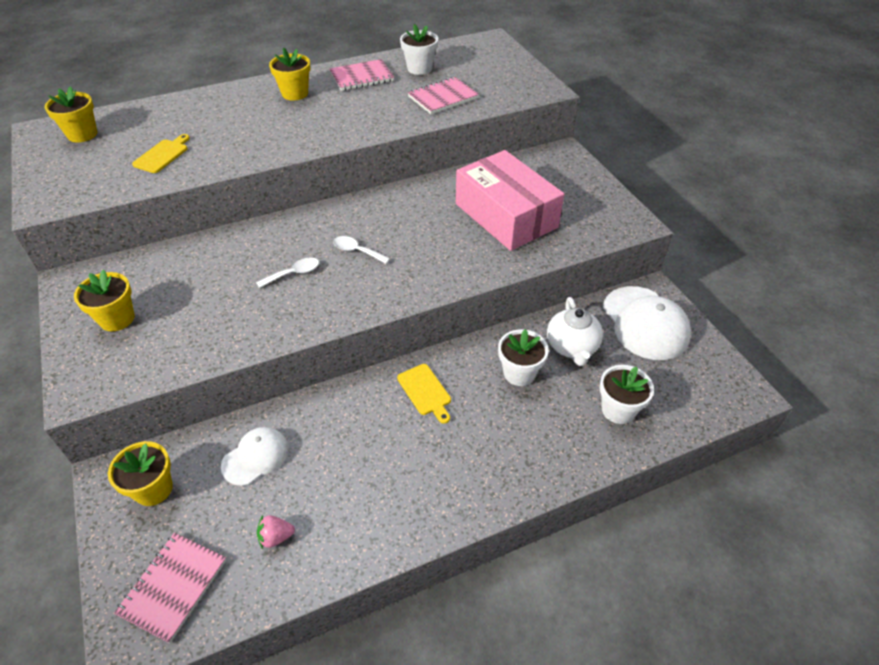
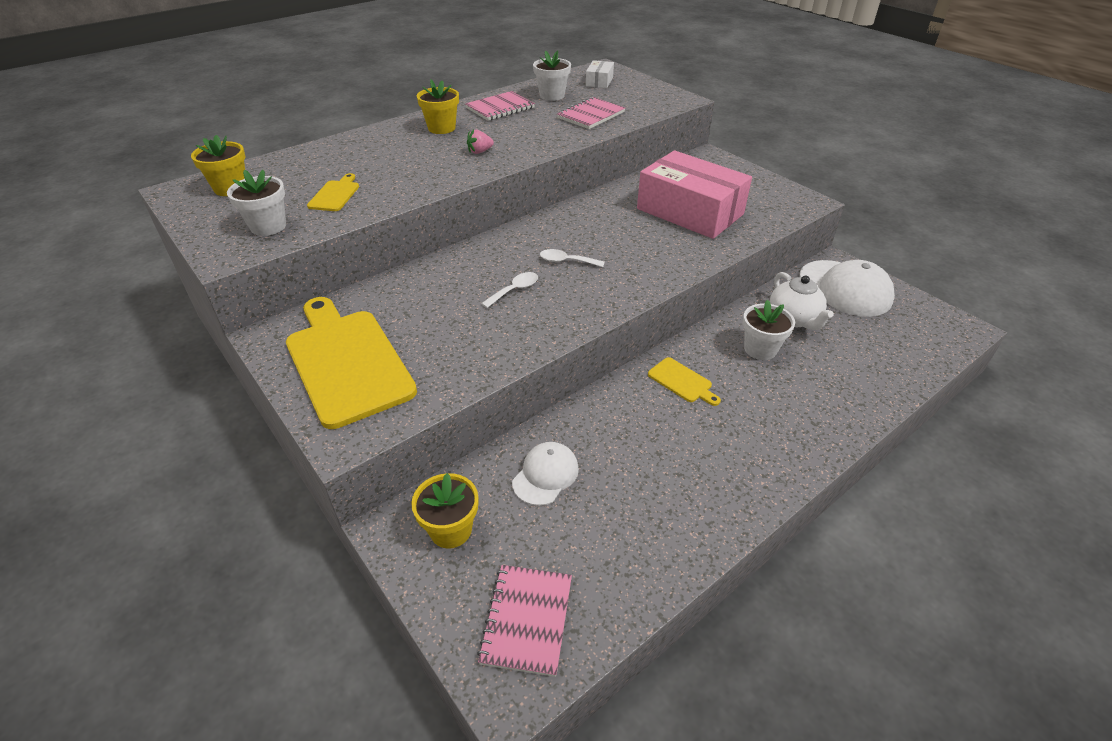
camera: 15 degrees left, 5 degrees down
yellow flower pot [74,270,135,331] -> yellow cutting board [286,297,417,429]
pink strawberry [257,515,295,549] -> pink strawberry moved to [467,129,494,154]
white flower pot [600,365,654,424] -> white flower pot moved to [227,170,286,236]
none -> white box [586,60,614,88]

